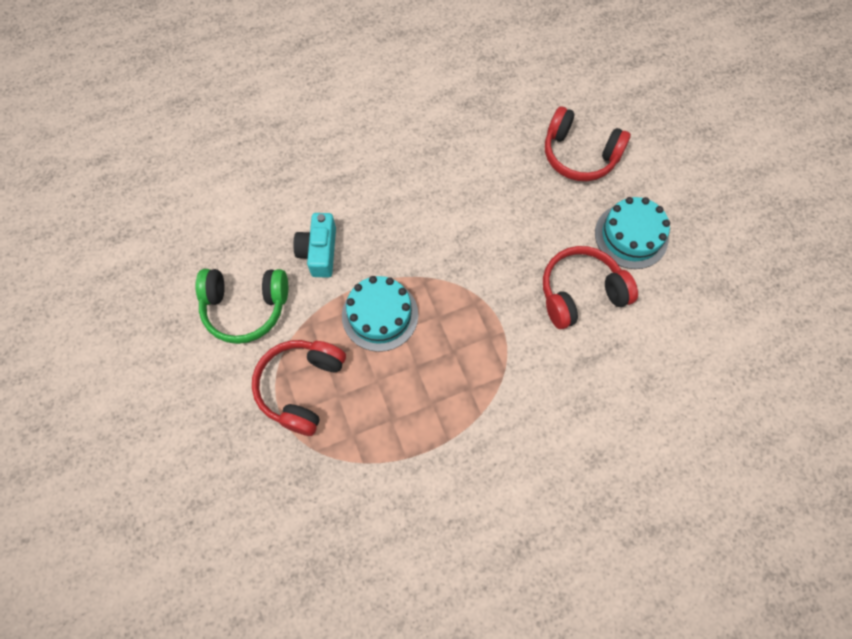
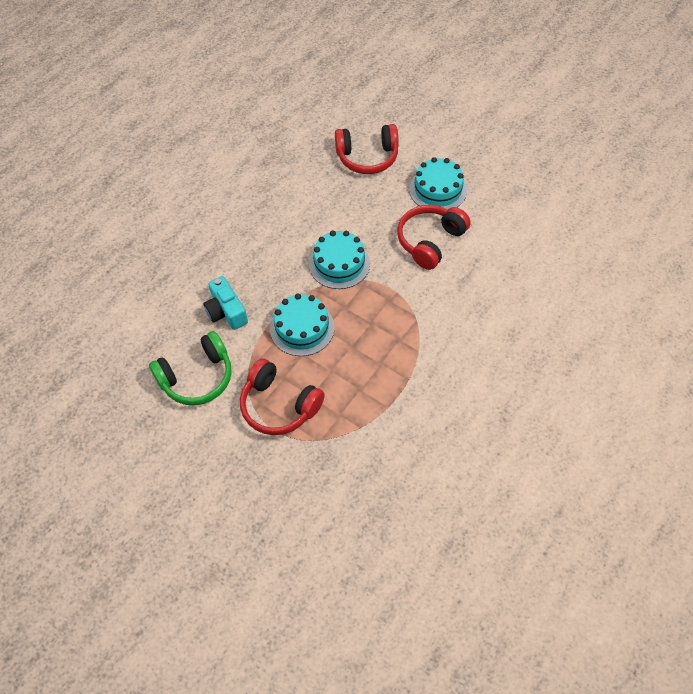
camera: 30 degrees left, 10 degrees down
red headphones [252,340,346,436] -> red headphones turned 45 degrees counterclockwise [240,358,325,435]
none -> turquoise cake [309,231,370,289]

